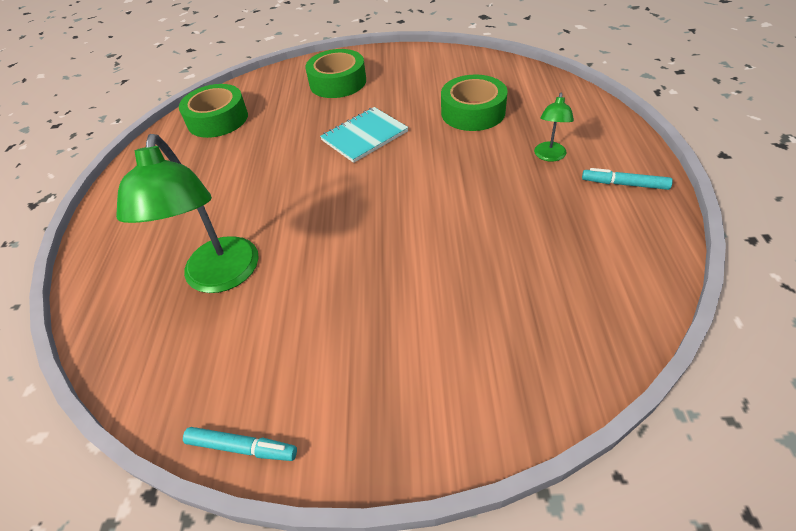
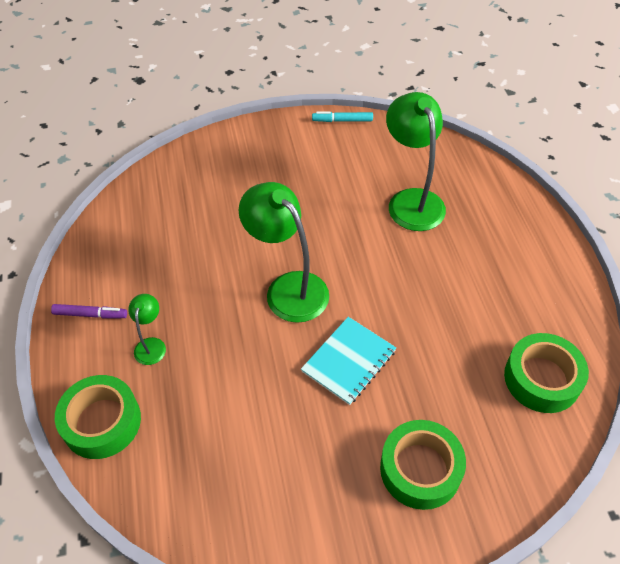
camera: 165 degrees right, 5 degrees up
green tape [441,75,508,131] -> green tape moved to [55,375,141,459]
turquoise marker [582,168,673,190] -> purple marker [51,304,127,319]
none -> green lamp [239,182,329,323]

